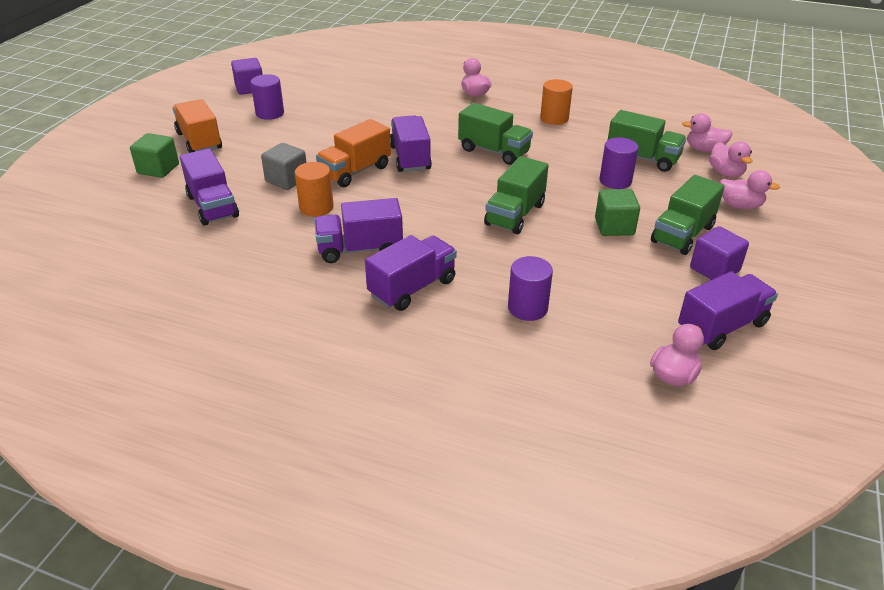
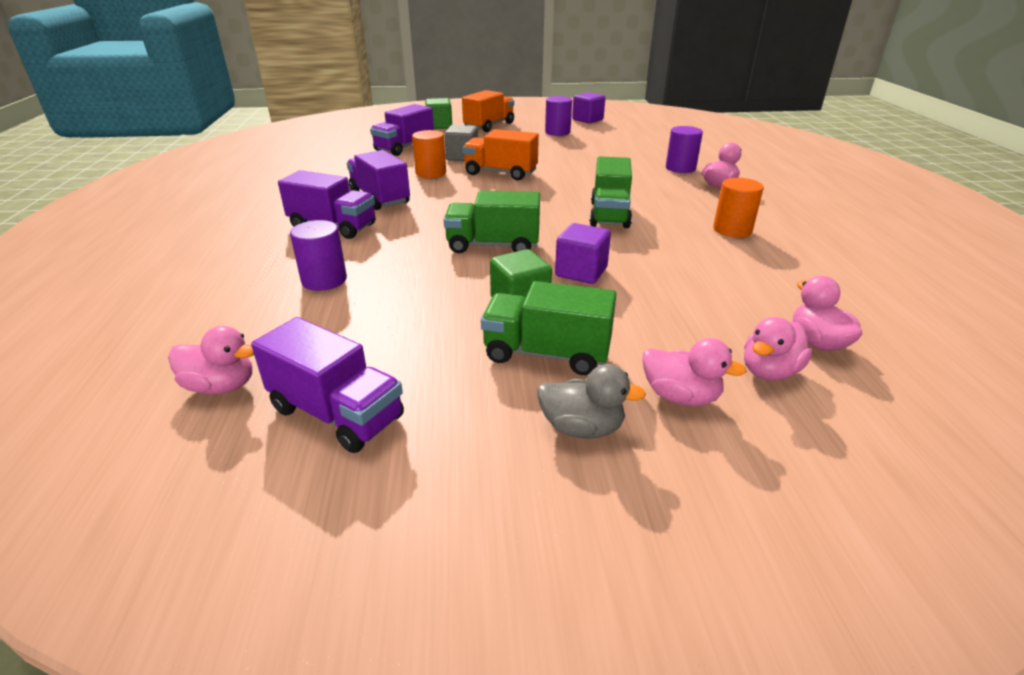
camera: 65 degrees right, 5 degrees down
purple truck [390,115,432,172] -> none
purple cylinder [599,137,639,189] -> purple cylinder moved to [666,126,703,173]
green truck [608,110,686,172] -> none
purple cube [690,226,749,280] -> purple cube moved to [555,223,611,284]
pink duck [720,170,780,210] -> pink duck turned 60 degrees counterclockwise [642,338,747,406]
none -> grey duck [537,364,646,439]

